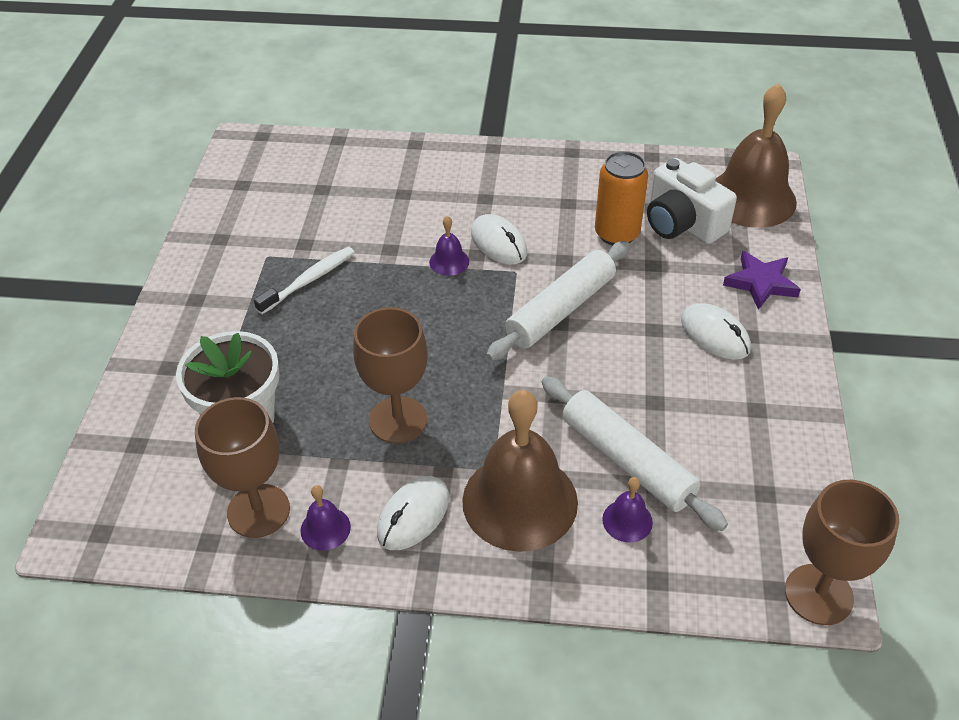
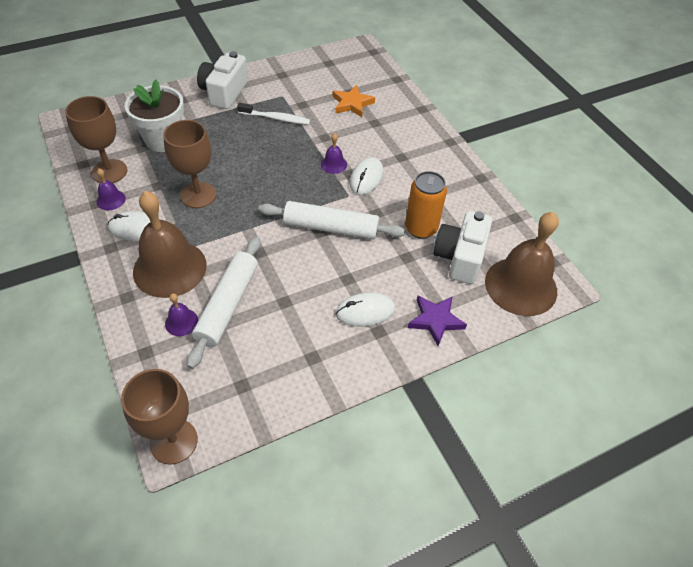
camera: 55 degrees right, 5 degrees up
white mouse [681,303,751,360] -> white mouse turned 60 degrees clockwise [336,293,395,327]
none -> white camera [197,51,248,109]
none -> orange star [332,85,375,117]

